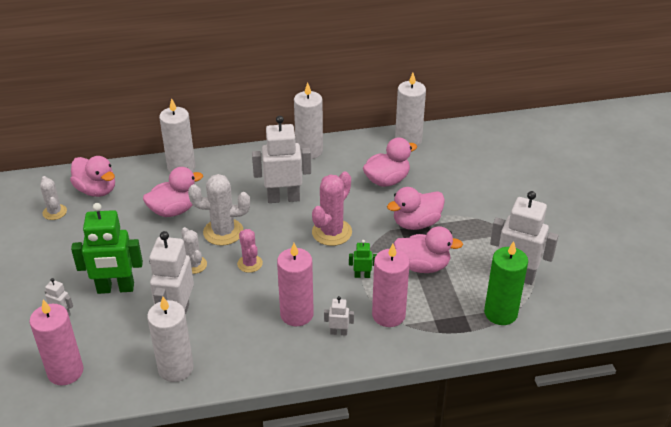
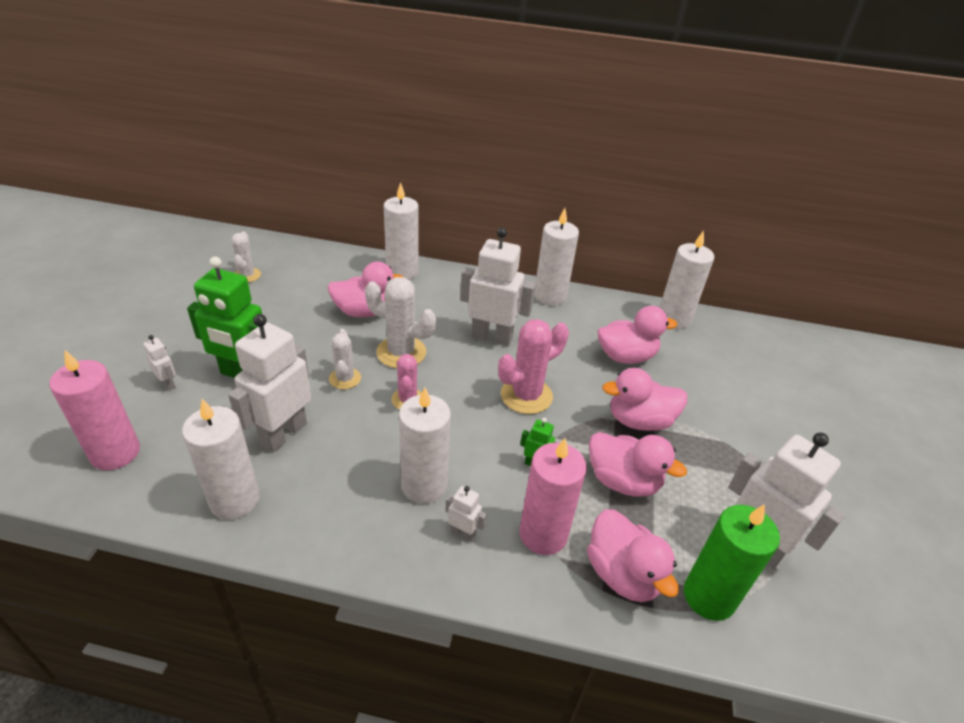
camera: 20 degrees right, 0 degrees up
pink duck [70,156,115,197] -> pink duck moved to [587,509,679,602]
pink candle [277,243,314,326] -> white candle [399,387,451,504]

